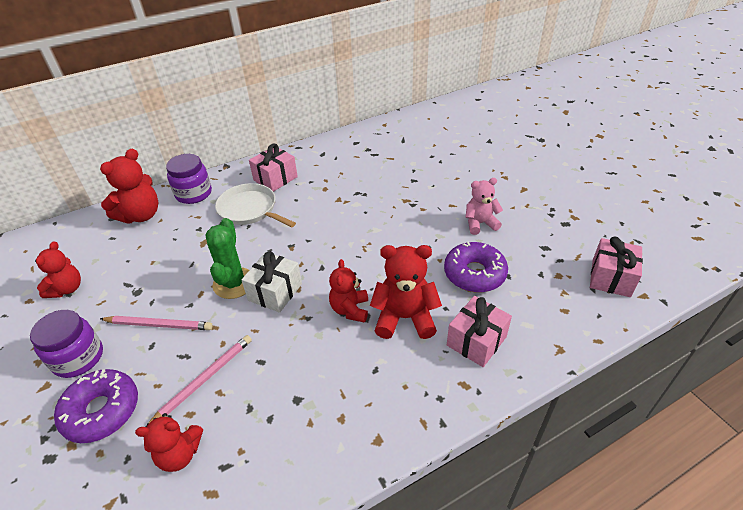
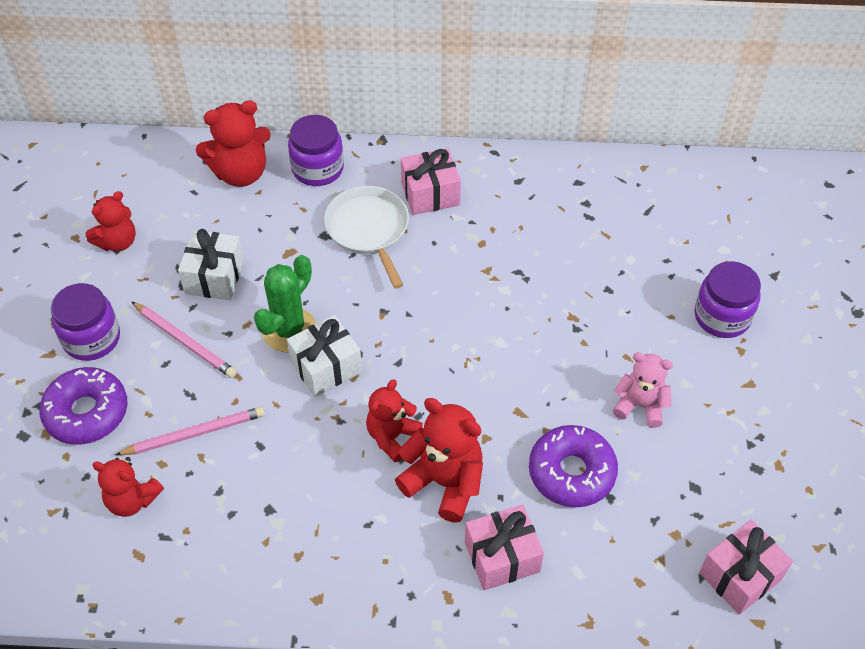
camera: 30 degrees right, 10 degrees up
none -> white gift [178,229,244,300]
none -> purple jar [694,261,761,338]

